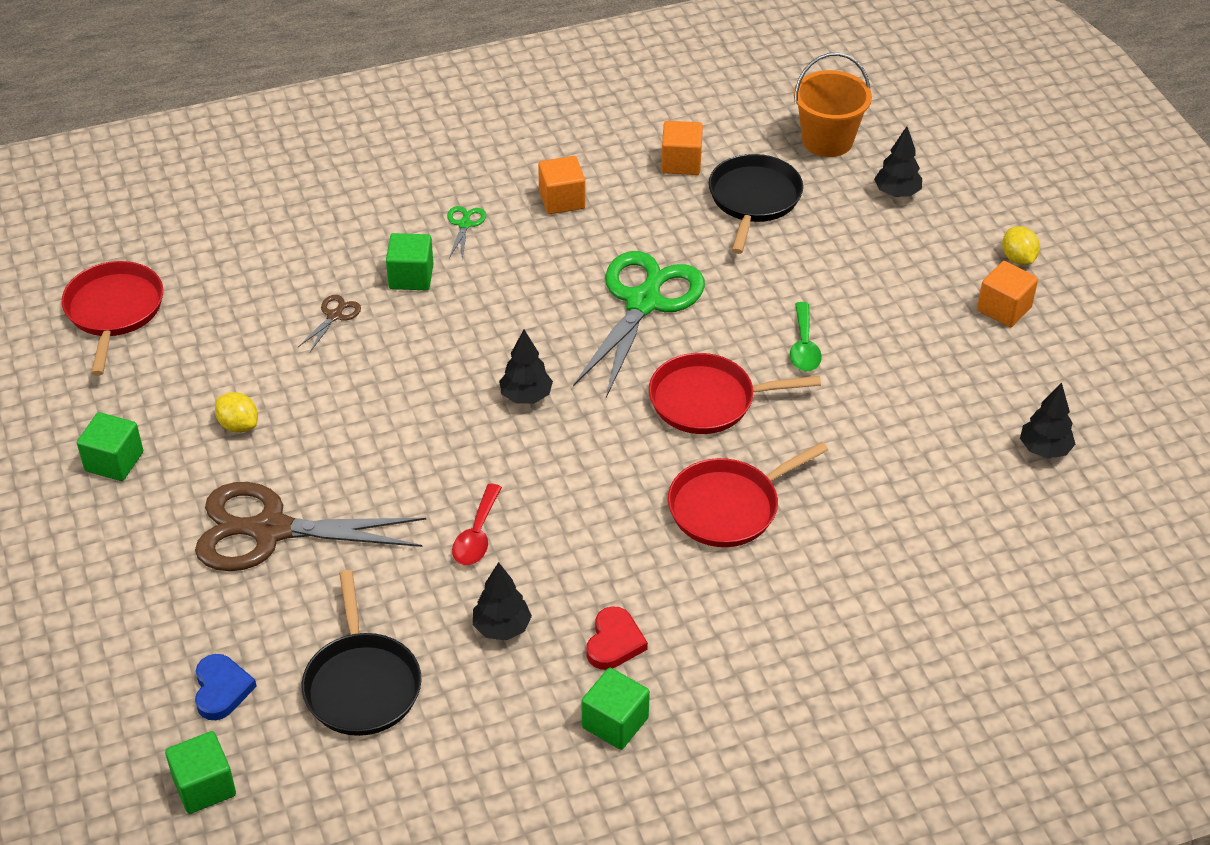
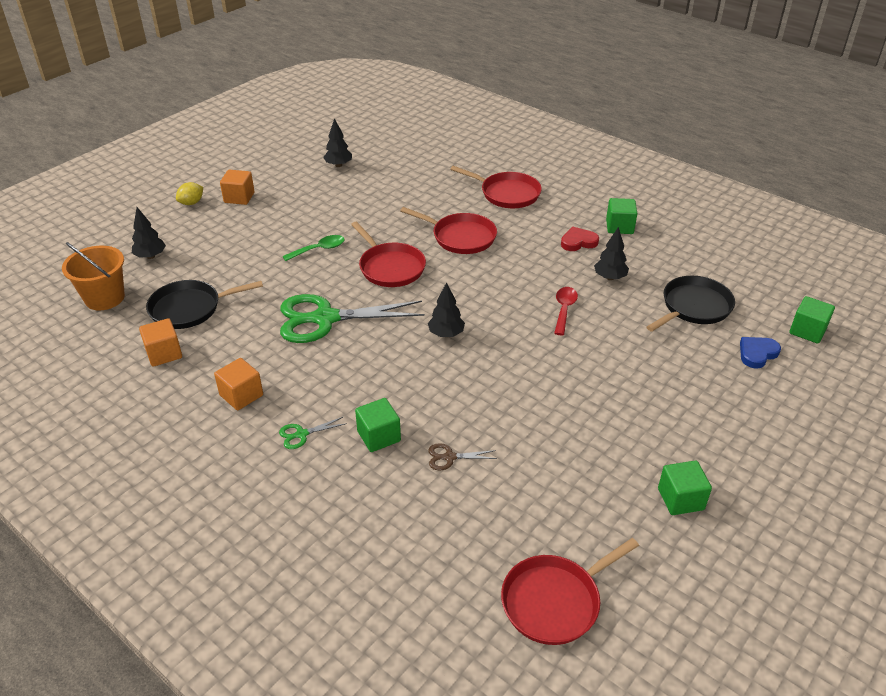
camera: 120 degrees left, 5 degrees down
brown scissors [195,482,426,571] -> none
yellow lemon [215,392,258,433] -> none
red spoon [452,484,502,565] -> red spoon turned 60 degrees counterclockwise [554,287,578,335]
none -> red pan [450,166,542,208]

